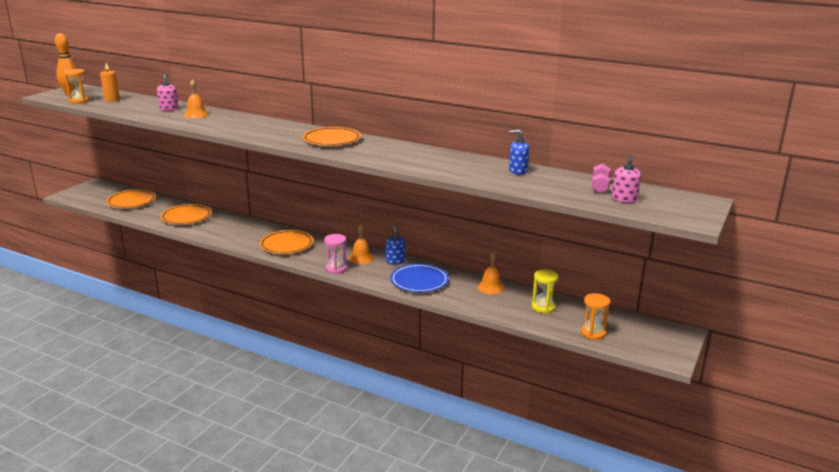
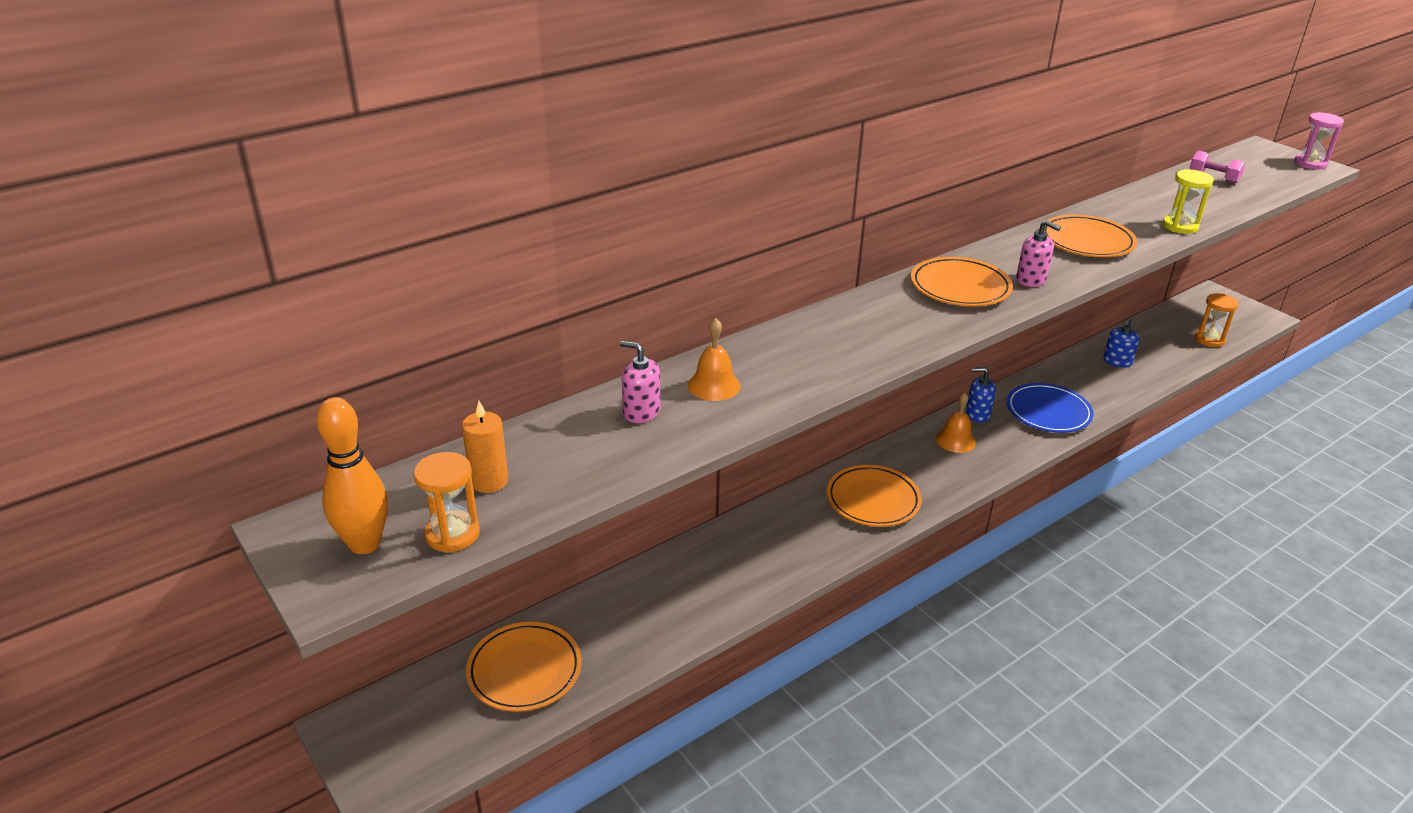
camera: 65 degrees left, 10 degrees up
orange plate [160,204,212,225] -> orange plate moved to [1044,215,1137,257]
pink hourglass [324,234,347,274] -> pink hourglass moved to [1294,112,1344,170]
orange bell [478,252,504,294] -> none
blue soap dispenser [509,129,529,174] -> blue soap dispenser moved to [1103,318,1140,368]
yellow hourglass [532,269,559,313] -> yellow hourglass moved to [1162,169,1214,234]
pink soap dispenser [612,155,641,203] -> pink soap dispenser moved to [1016,220,1061,287]

